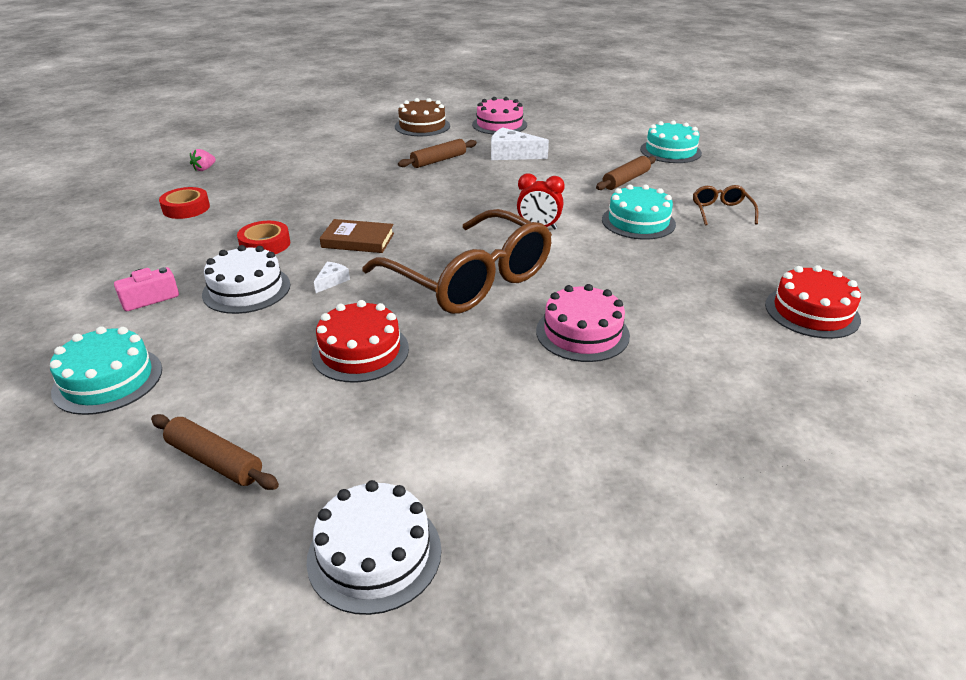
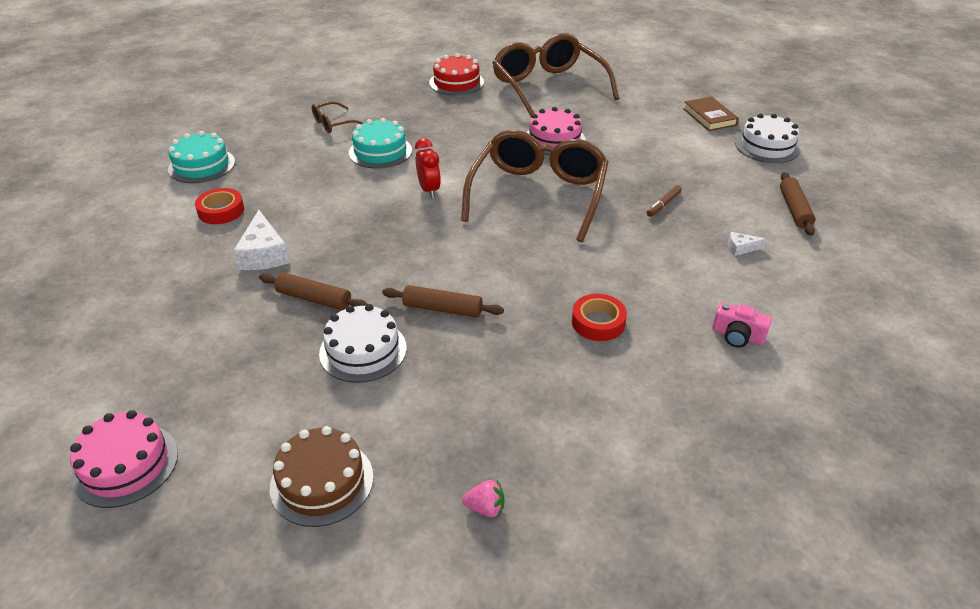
camera: 120 degrees left, 5 degrees up
turquoise cake [50,326,162,415] -> none
red tape [159,187,210,219] -> red tape moved to [195,188,244,224]
white cake [202,245,290,314] -> white cake moved to [319,304,407,383]
red cake [311,300,409,383] -> brown marker [647,185,682,217]
white cheese [314,262,350,293] -> white cheese moved to [728,232,766,256]
brown book [320,219,394,253] -> brown book moved to [683,96,739,131]
brown cake [395,98,450,136] -> brown cake moved to [270,426,374,527]
pink cake [472,97,527,134] -> pink cake moved to [70,410,178,508]
brown rolling pin [596,156,656,190] -> brown rolling pin moved to [382,285,504,318]
none -> brown glasses [492,33,620,117]

